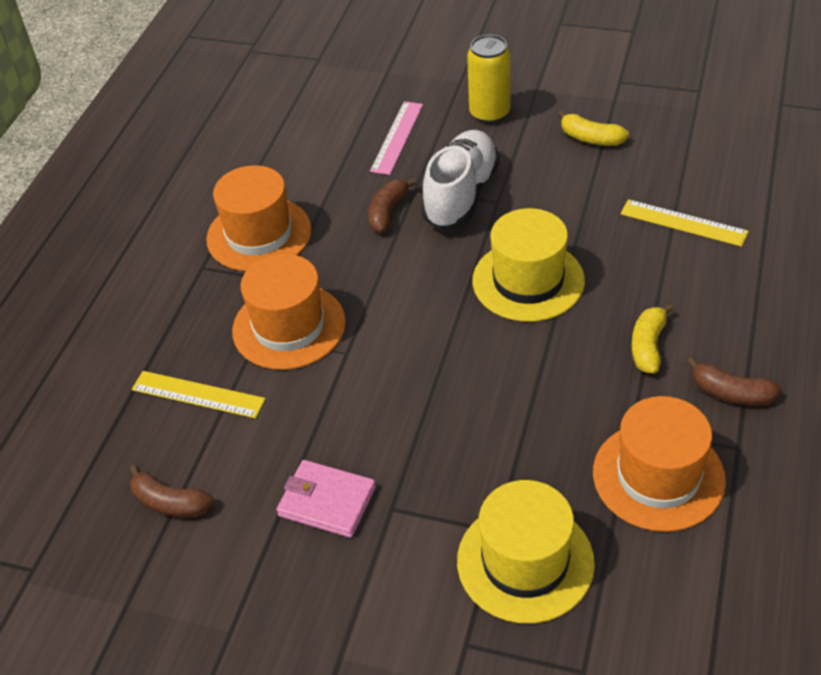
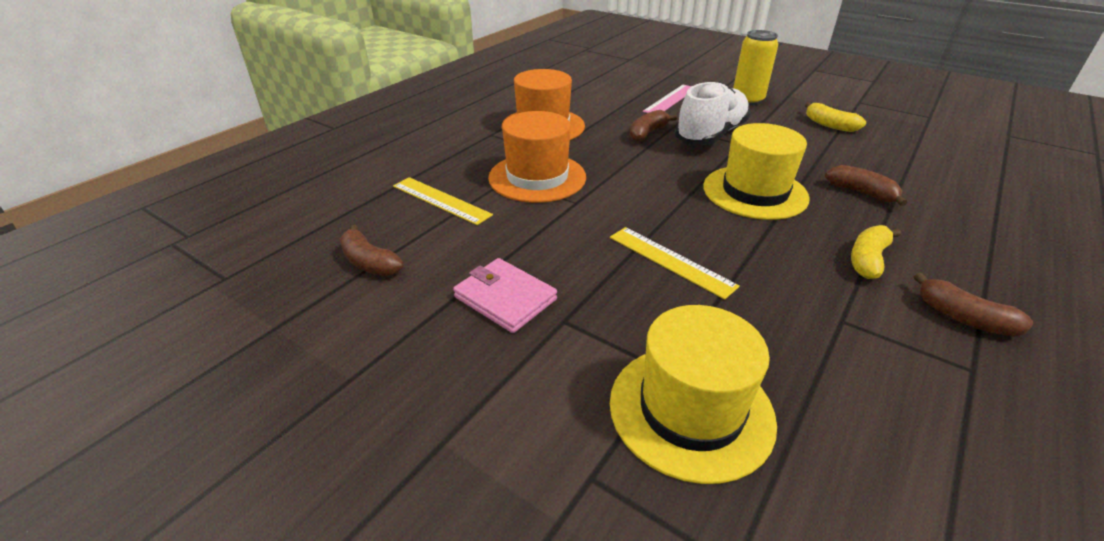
camera: 15 degrees right, 10 degrees down
orange hat [593,396,726,532] -> none
yellow ruler [621,199,749,247] -> yellow ruler moved to [610,227,740,300]
none -> brown banana [825,165,907,206]

